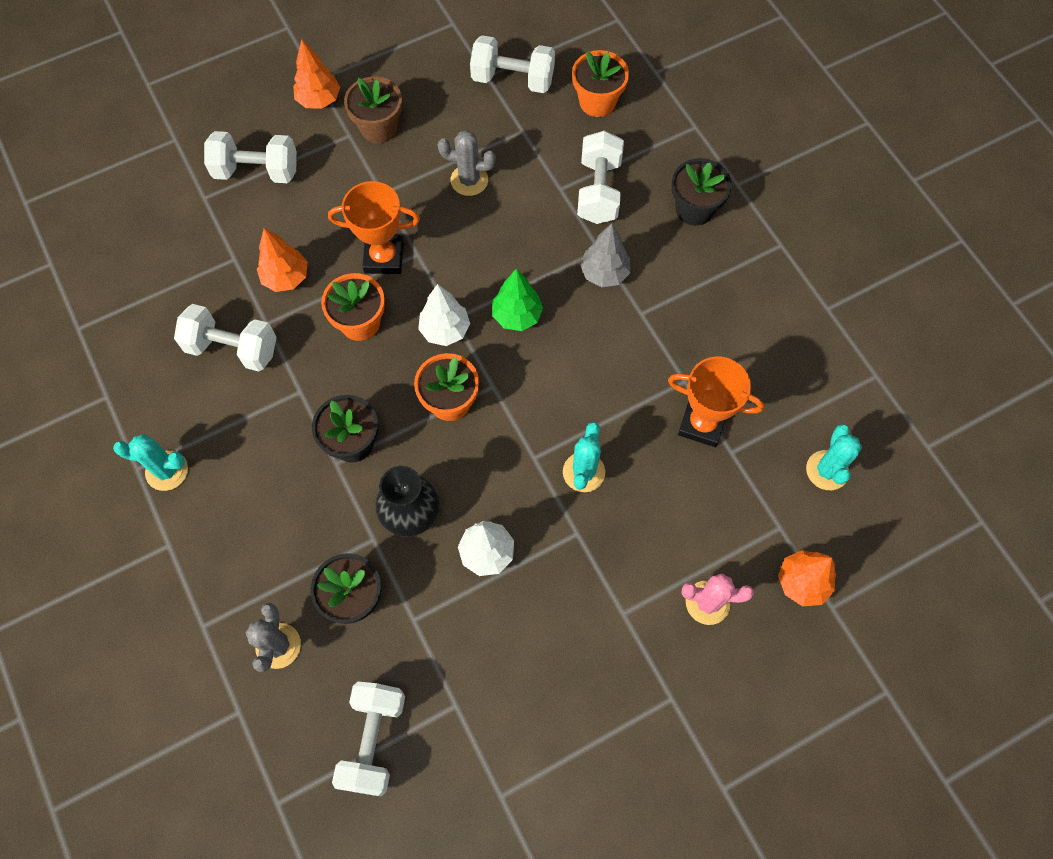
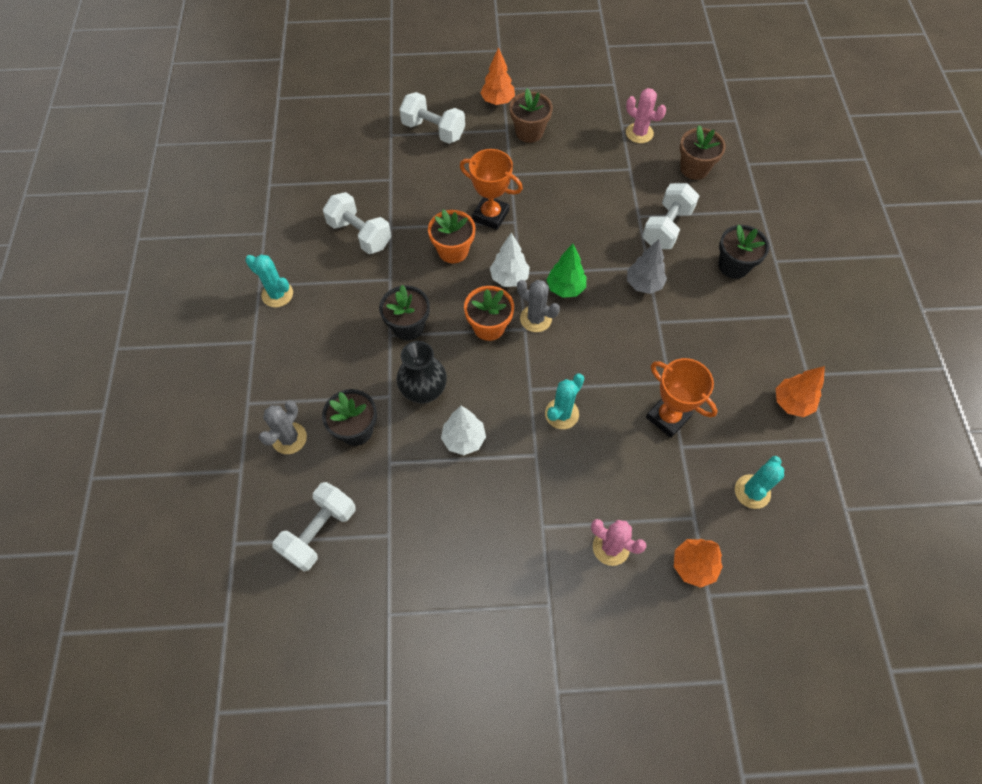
camera: 25 degrees right, 5 degrees down
orange tree [257,228,308,292] -> orange tree moved to [776,366,825,417]
grey cactus [438,130,496,196] -> grey cactus moved to [517,280,560,332]
white dumbbell [470,35,555,93] -> pink cactus [626,88,666,143]
orange flower pot [572,50,629,117] -> brown flower pot [680,125,726,180]

